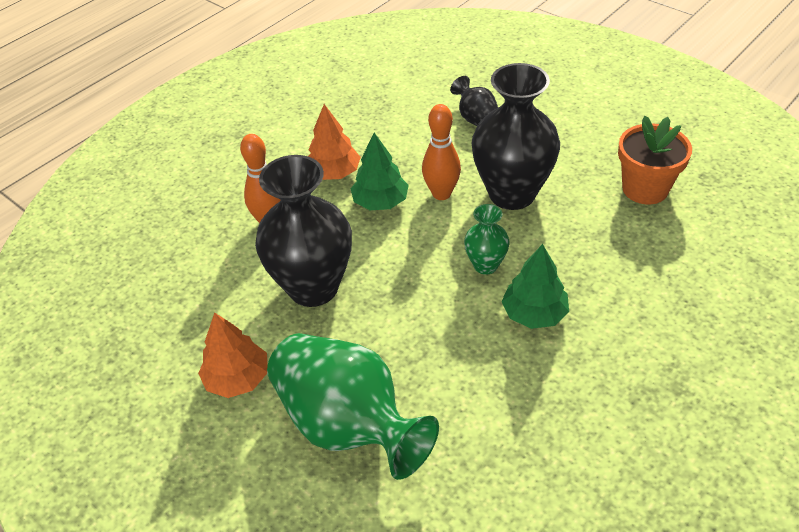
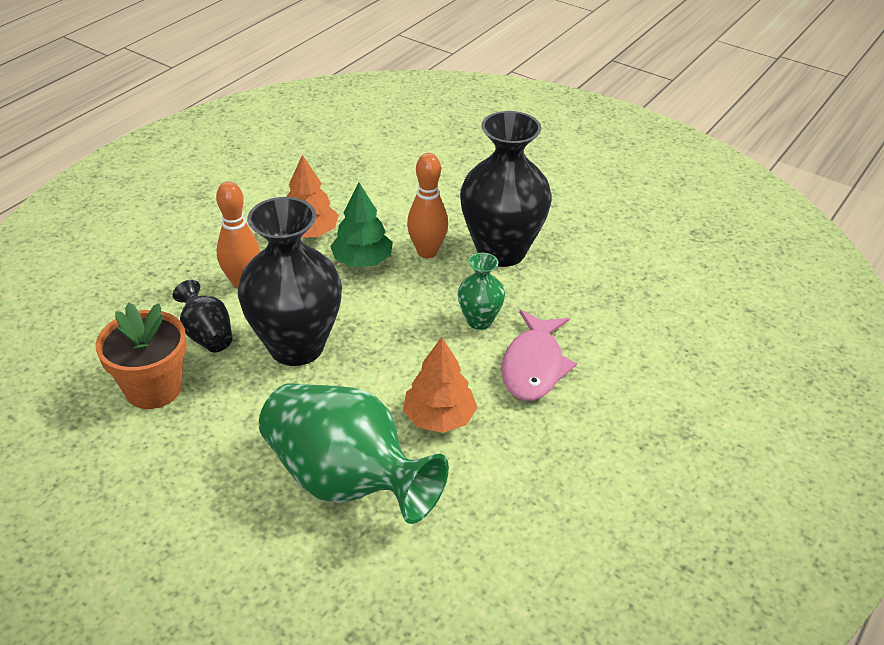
camera: 10 degrees left, 5 degrees down
orange tree [198,313,268,398] -> orange tree moved to [403,337,477,433]
black vase [450,76,498,126] -> black vase moved to [173,280,233,352]
green tree [501,244,569,329] -> pink fish [501,310,577,401]
orange flower pot [618,116,692,204] -> orange flower pot moved to [96,302,187,409]

